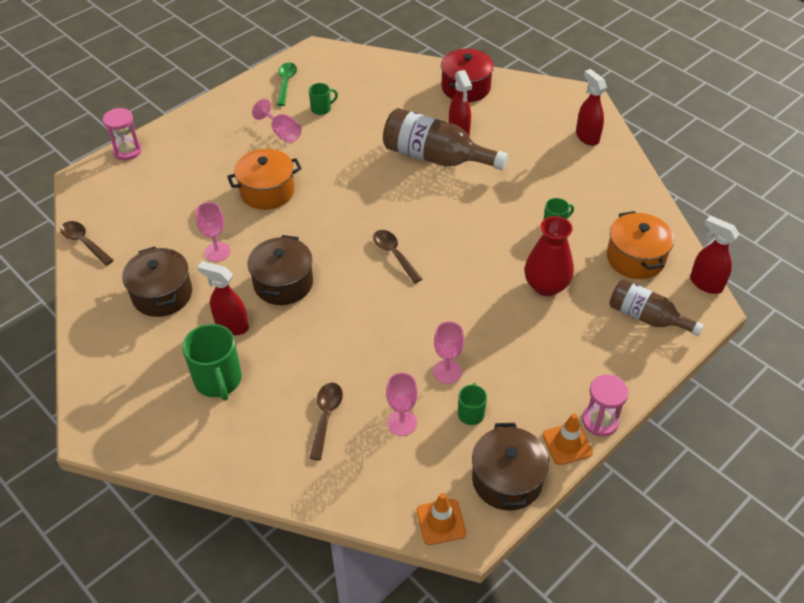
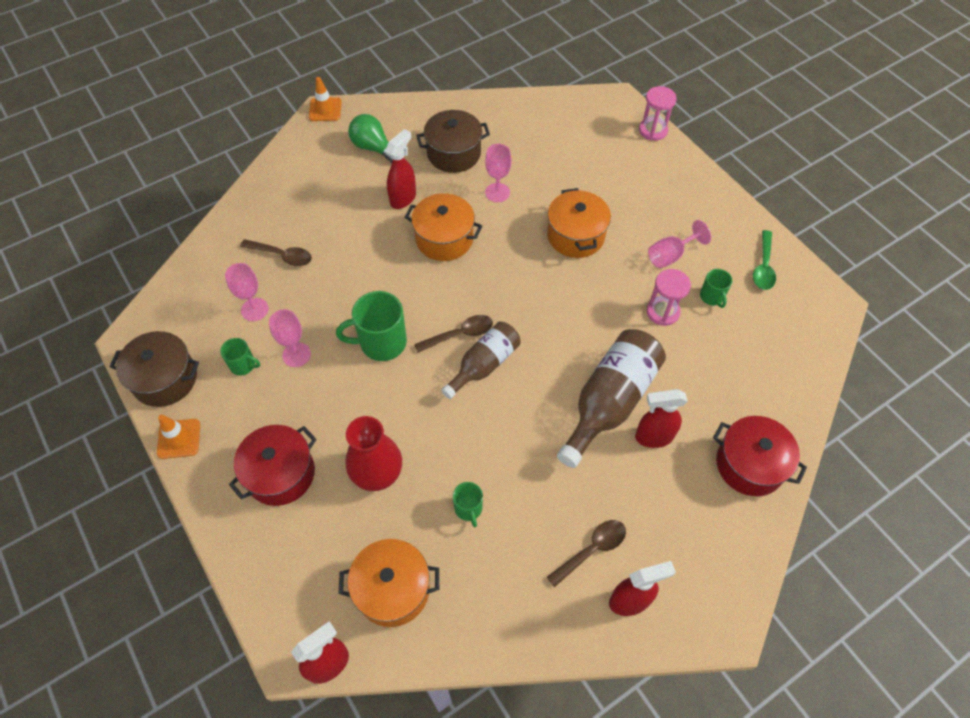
camera: 100 degrees right, 10 degrees up
brown spoon [60,221,114,266] -> brown spoon moved to [547,520,626,587]
green mug [182,324,242,401] -> green mug moved to [336,291,407,361]
brown pot [248,235,313,305] -> orange pot [405,193,482,261]
green spoon [277,62,297,106] -> green spoon turned 90 degrees clockwise [753,230,776,290]
orange traffic cone [417,493,466,545] -> orange traffic cone moved to [309,77,342,121]
pink hourglass [582,374,629,436] -> pink hourglass moved to [647,269,691,326]
brown bottle [609,279,704,336] -> brown bottle moved to [441,322,521,399]
none -> red pot [229,425,317,506]
none -> green light bulb [348,114,392,163]

